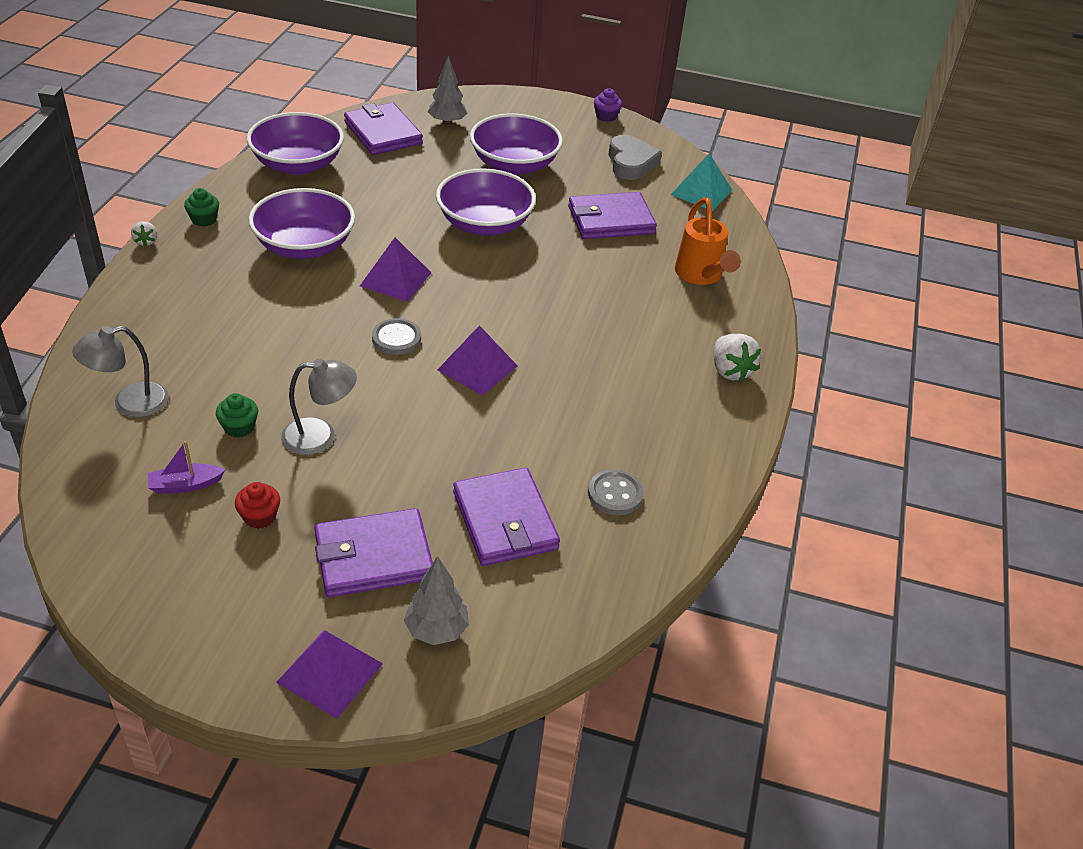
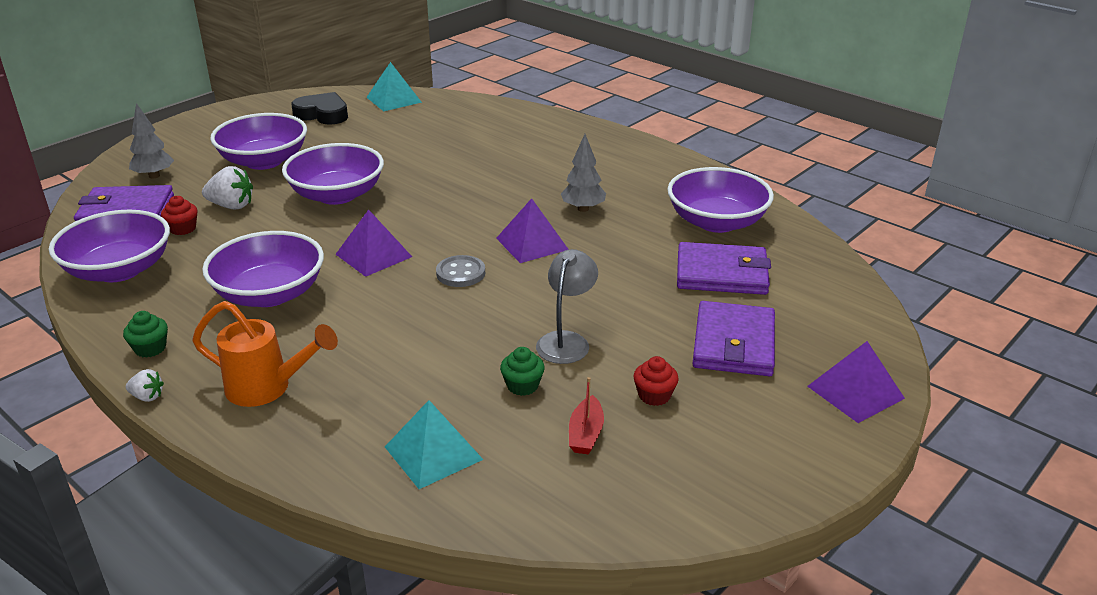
camera: 60 degrees left, 10 degrees down
grey lamp [72,326,169,417] -> turquoise pyramid [385,400,483,489]
purple boat [148,441,226,494] -> red boat [569,377,604,454]
grey tree [404,556,469,645] -> grey tree moved to [561,134,606,212]
purple wallet [568,192,657,239] -> none
grey button [588,469,644,515] -> purple bowl [667,167,774,233]
purple cupcake [594,88,622,122] -> none
grey heart [608,135,662,180] -> black heart [292,92,348,125]
orange watering can [675,198,741,285] -> orange watering can moved to [192,301,338,407]
white strawberry [714,334,761,382] -> white strawberry moved to [202,166,253,209]
none -> red cupcake [161,196,198,235]

